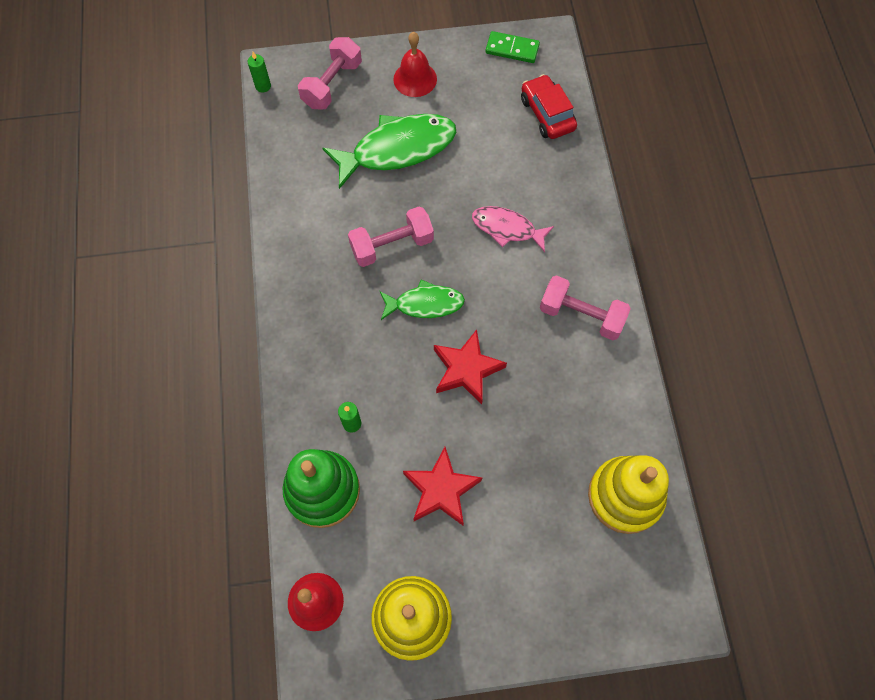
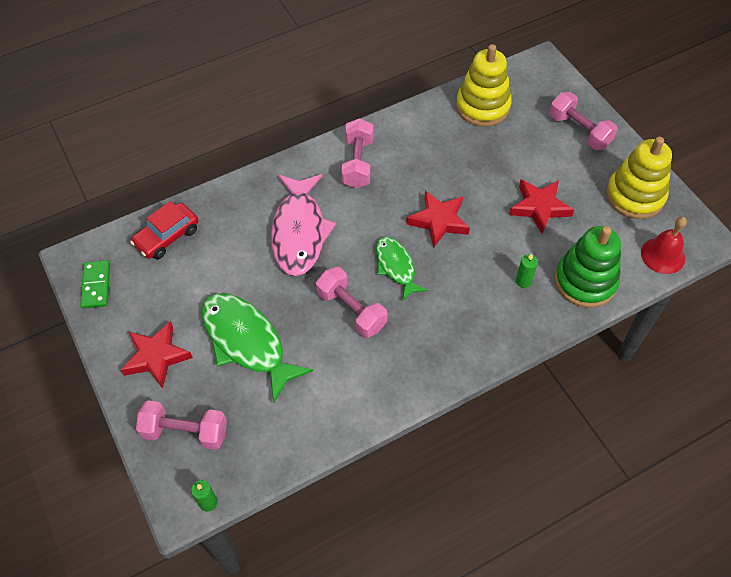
camera: 110 degrees left, 10 degrees down
red bell [393,32,437,97] -> red star [121,321,193,389]
pink fish [472,206,554,252] -> pink fish [271,174,336,276], size x1.70
none -> pink dumbbell [549,92,618,150]

